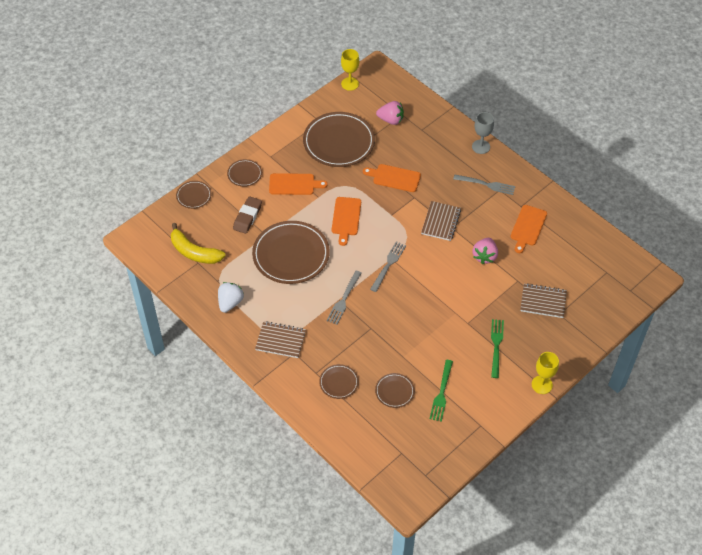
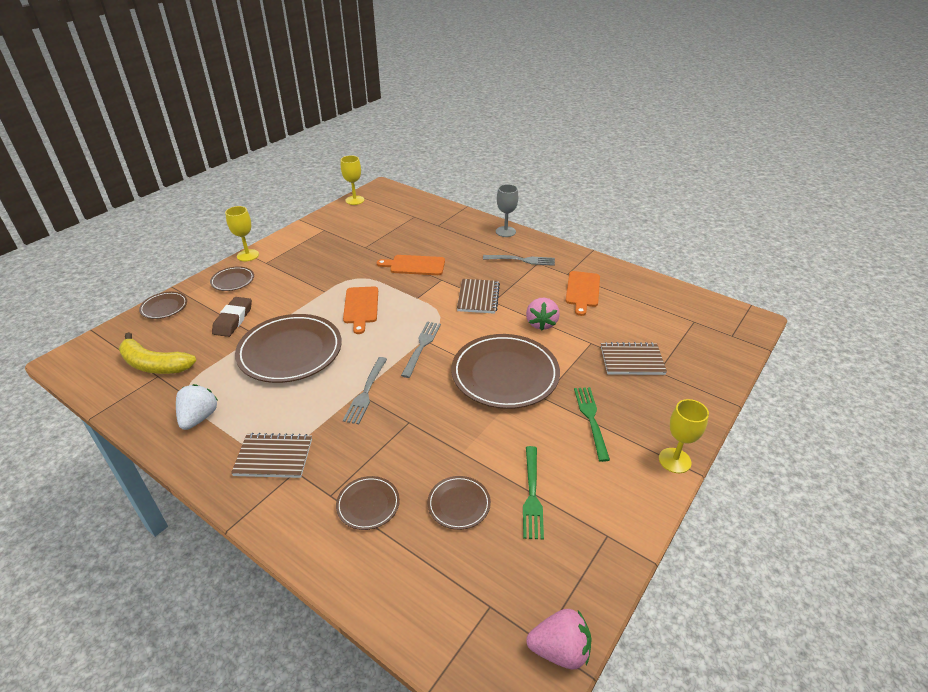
camera: 10 degrees left, 15 degrees down
orange cutting board [269,173,327,195] -> none
brown plate [303,112,375,167] -> brown plate moved to [451,334,560,409]
pink strawberry [376,101,404,125] -> pink strawberry moved to [526,609,591,669]
none -> yellow goblet [225,206,259,261]

